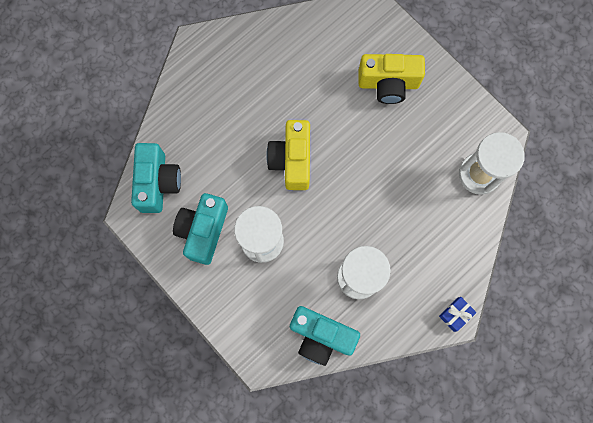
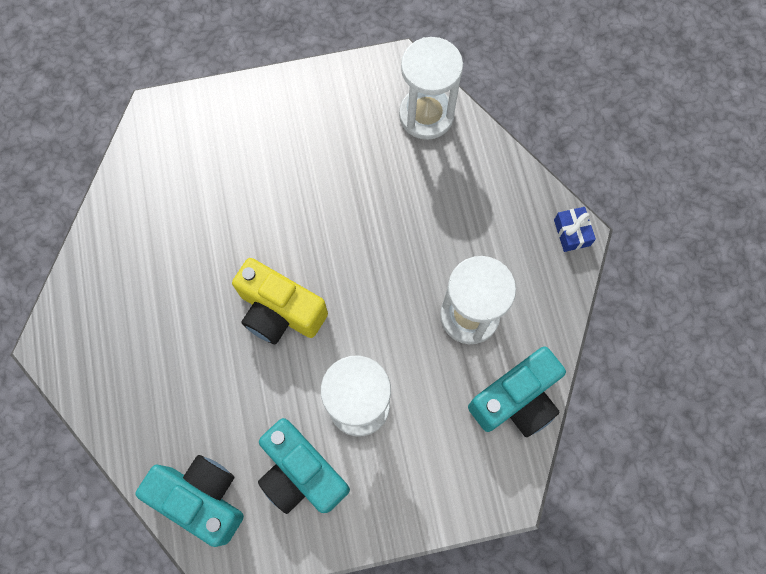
camera: 60 degrees left, 5 degrees down
yellow camera [358,54,425,104] -> none

